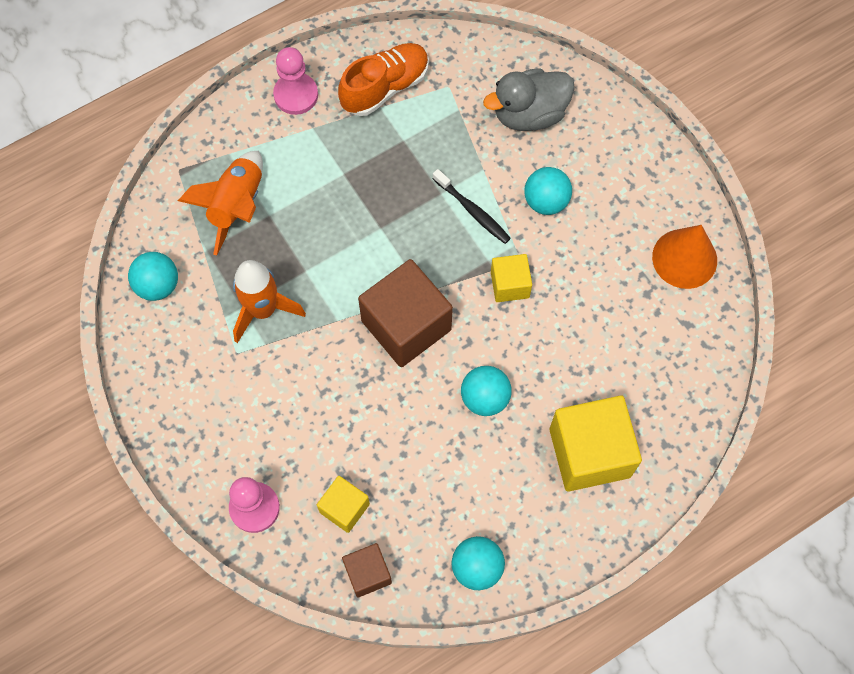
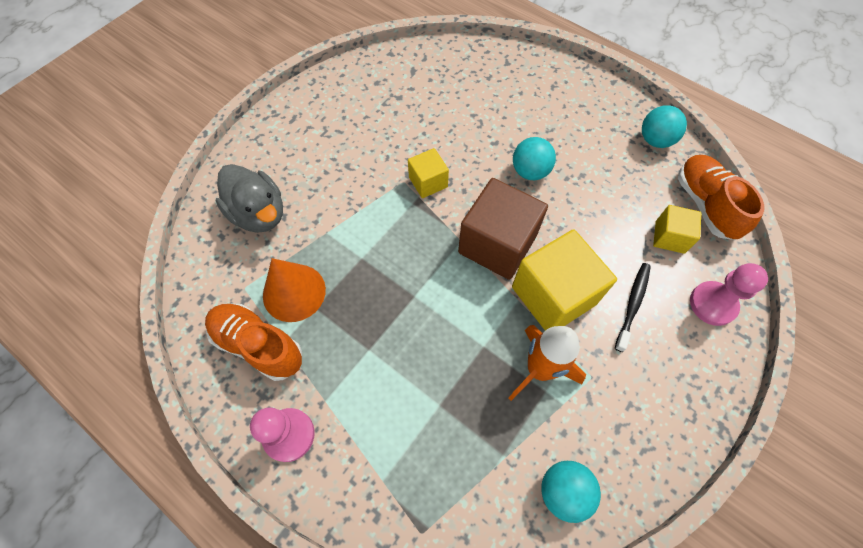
camera: 110 degrees left, 5 degrees down
orange rocket [178,151,263,256] -> none
brown cube [342,543,392,598] -> orange shoe [678,155,765,240]
black toothbrush [432,169,511,244] -> black toothbrush moved to [615,263,651,352]
turquoise ball [524,167,572,215] -> none
yellow cube [550,396,642,492] -> yellow cube moved to [512,229,617,331]
orange cone [652,225,717,289] -> orange cone moved to [263,258,326,322]

